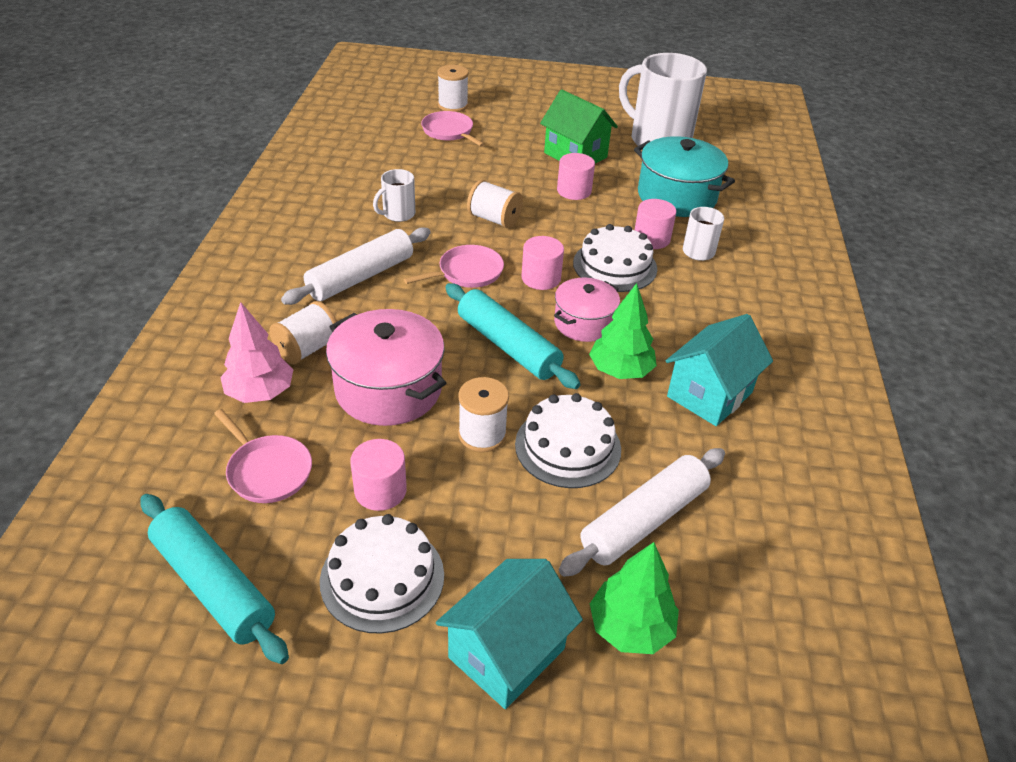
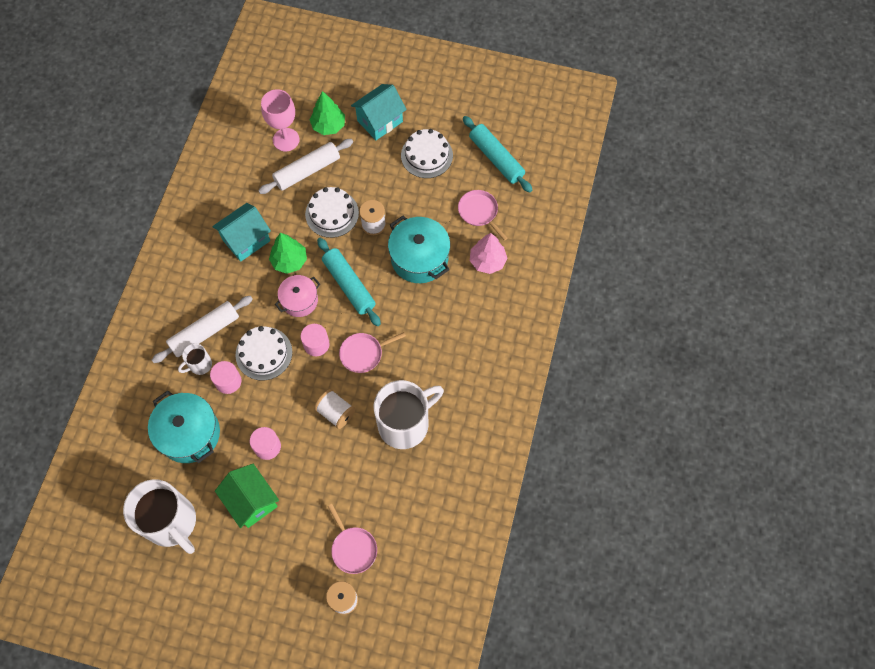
camera: 170 degrees left, 25 degrees up
white spool [269,301,337,364] -> none
white rolling pin [281,227,431,305] -> white rolling pin moved to [152,296,253,363]
pink pot [326,309,446,426] -> turquoise pot [388,216,450,283]
pink cylinder [350,439,407,511] -> none
white mug [373,169,415,222] -> white mug [374,380,444,449], size x2.18
none -> pink goblet [261,89,300,151]

